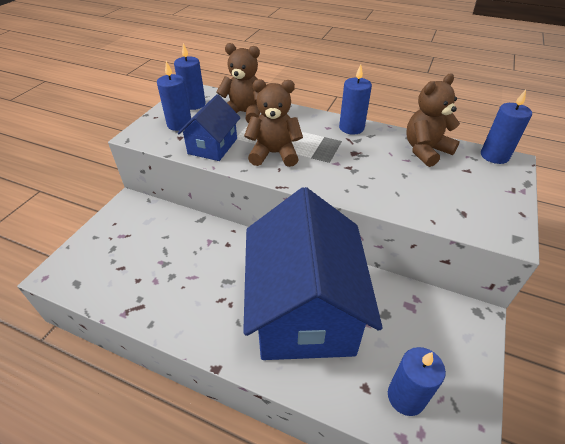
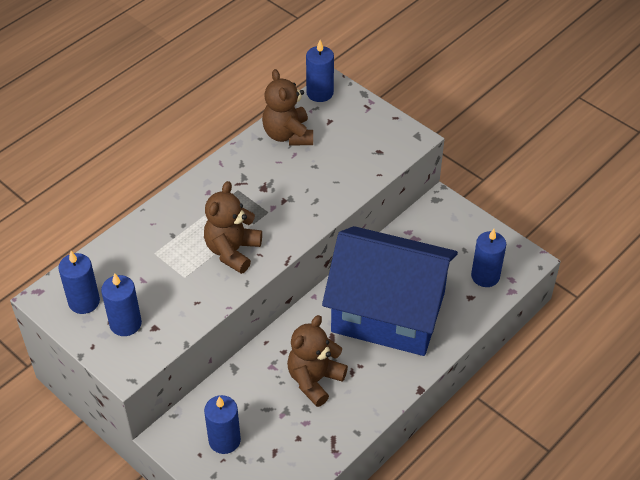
camera: 70 degrees left, 5 degrees up
blue house [177,94,241,161] -> none
brown teddy bear [217,43,260,123] -> brown teddy bear moved to [287,315,348,407]
blue candle [339,65,372,135] -> blue candle moved to [204,395,241,454]

